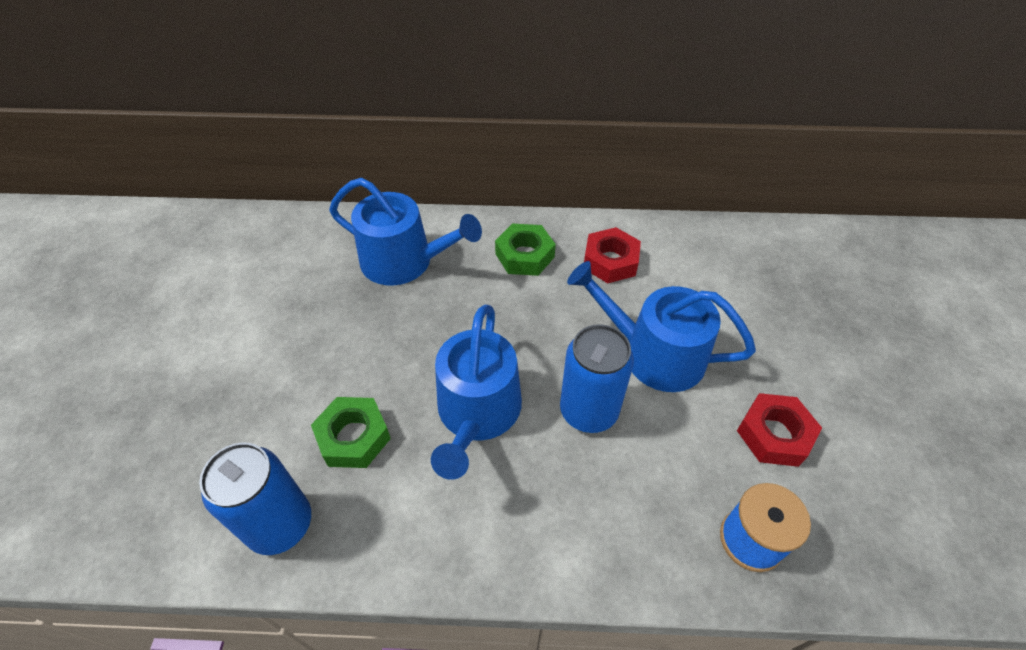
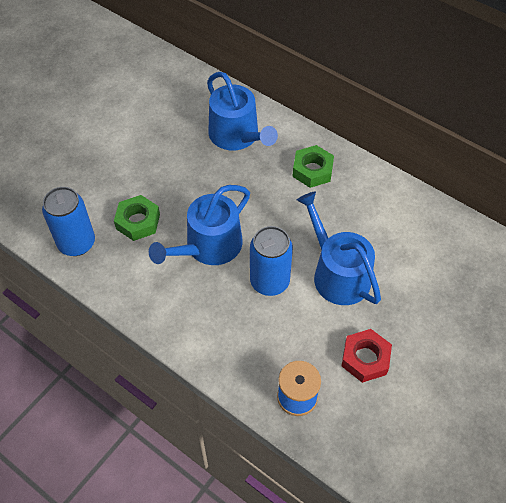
camera: 35 degrees right, 5 degrees up
red nut [584,227,641,283] -> none

